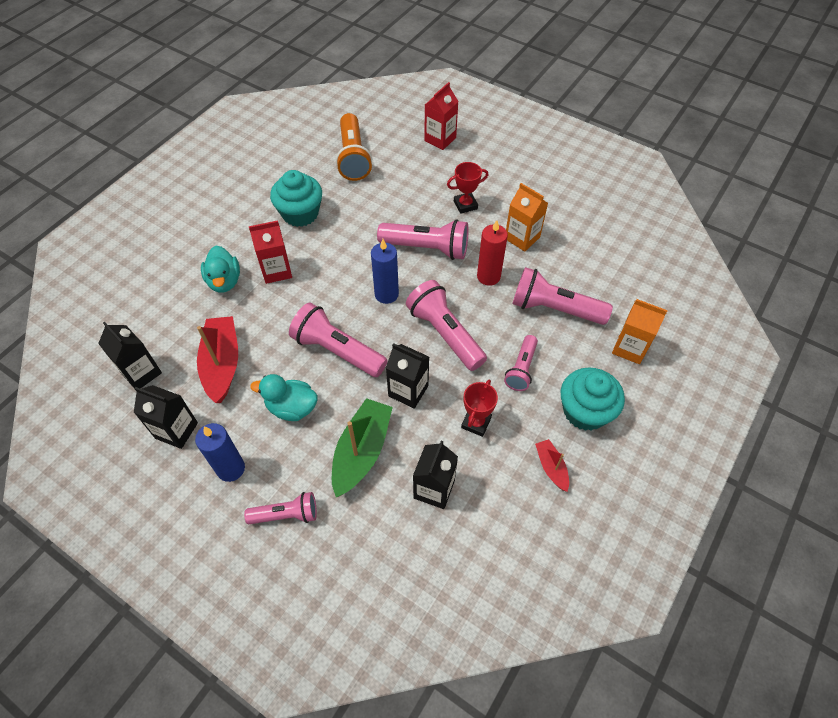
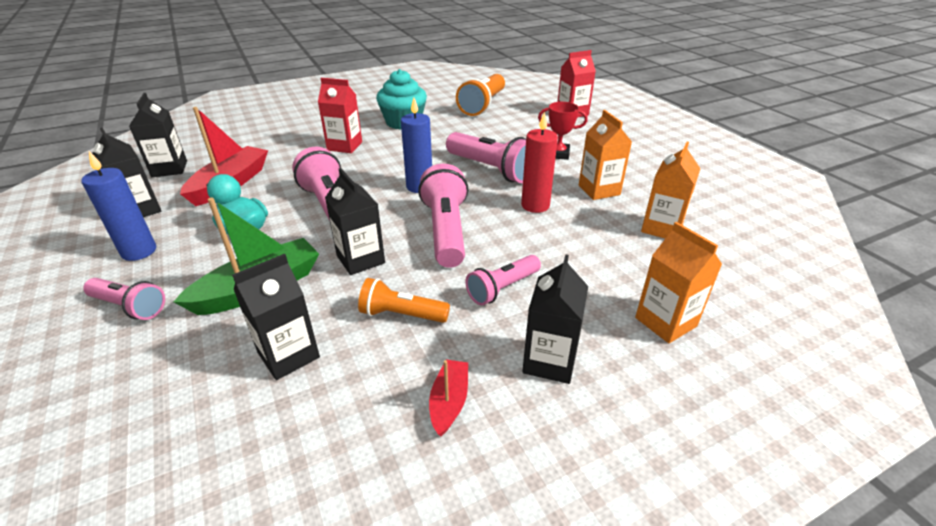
camera: 30 degrees right, 20 degrees down
turquoise duck [201,246,240,293] -> none
red trophy [461,380,498,437] -> orange flashlight [358,278,450,323]
pink flashlight [512,267,613,325] -> none
turquoise cupcake [561,367,625,431] -> black carton [522,254,588,384]
none -> orange carton [641,142,700,239]

